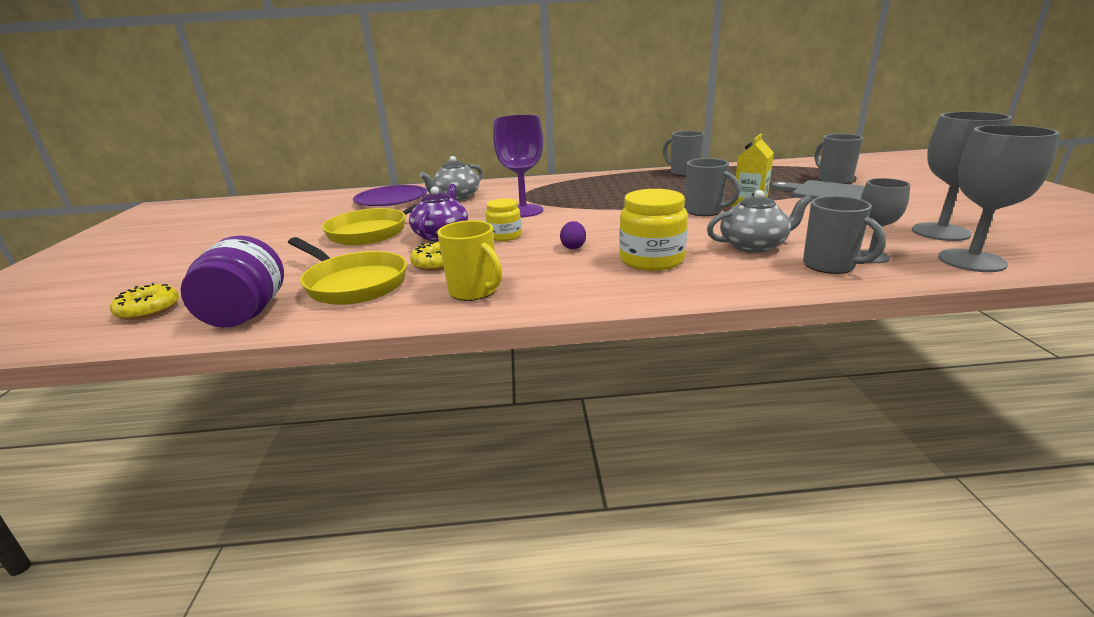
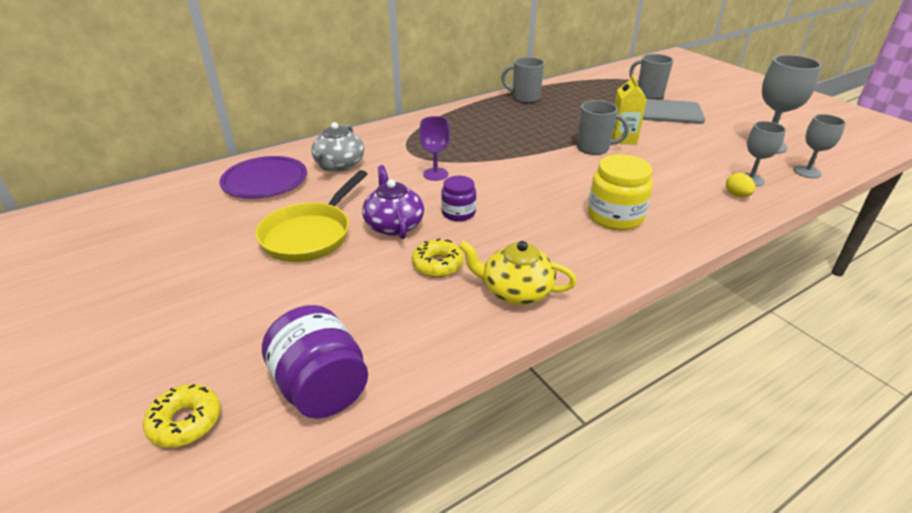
camera: 30 degrees left, 10 degrees up
yellow pan [288,237,407,305] -> none
yellow mug [437,220,502,301] -> yellow teapot [459,241,577,305]
yellow jar [485,198,522,241] -> purple jar [441,176,476,221]
purple goblet [493,115,543,217] -> purple goblet [419,116,450,181], size x0.62
purple egg [560,221,586,249] -> none
grey teapot [707,190,812,253] -> none
grey mug [803,196,886,274] -> yellow egg [726,173,755,197]
grey goblet [938,125,1059,272] -> grey goblet [794,114,846,178], size x0.62

